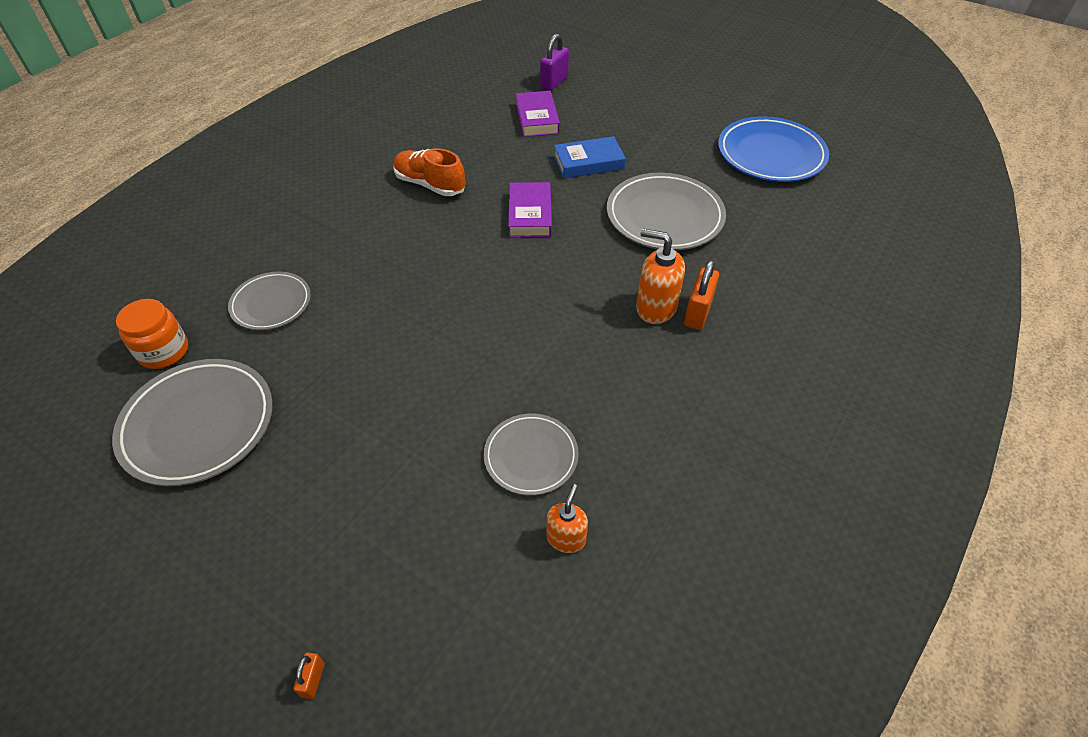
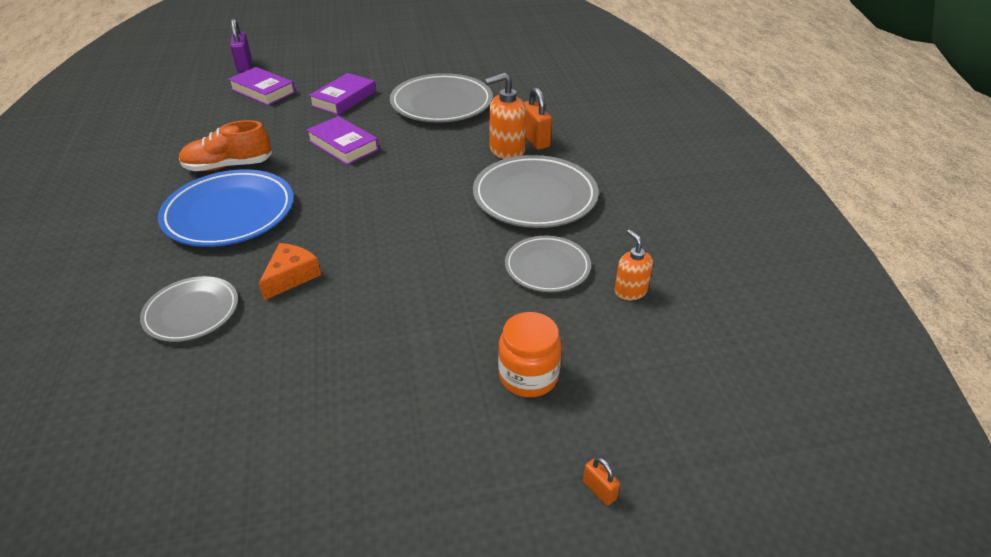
camera: 45 degrees left, 10 degrees down
grey plate [112,359,273,486] -> grey plate moved to [473,155,599,228]
orange jar [116,299,188,369] -> orange jar moved to [498,312,562,397]
blue book [554,136,626,178] -> purple book [309,73,376,115]
blue plate [718,116,829,182] -> blue plate moved to [158,169,294,247]
none -> orange cheese [259,243,321,300]

